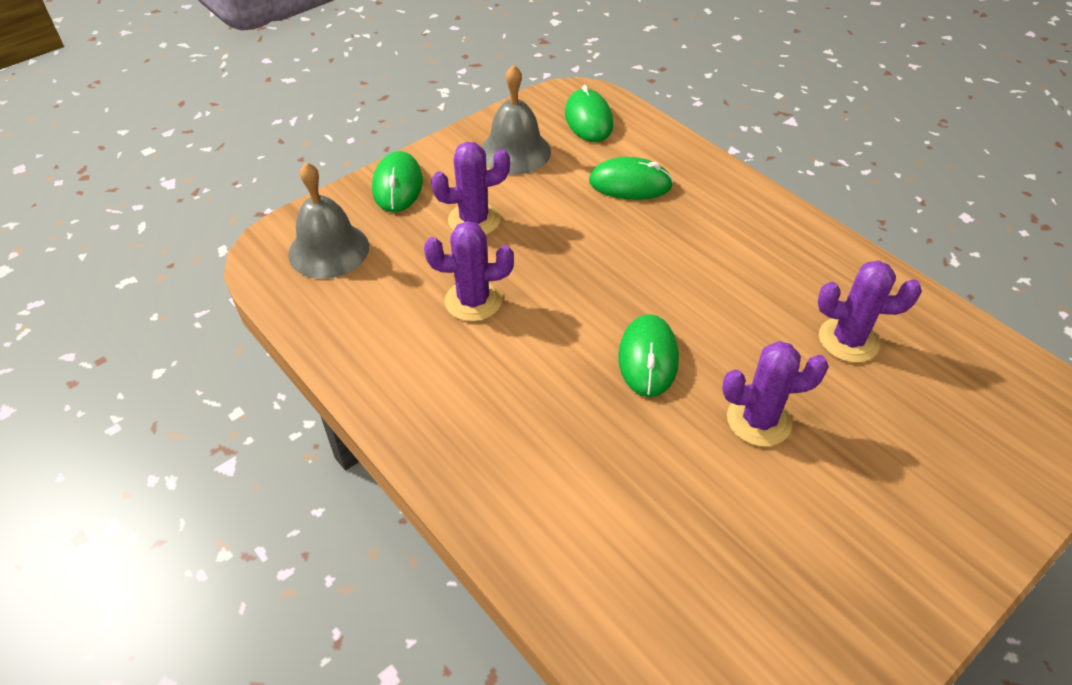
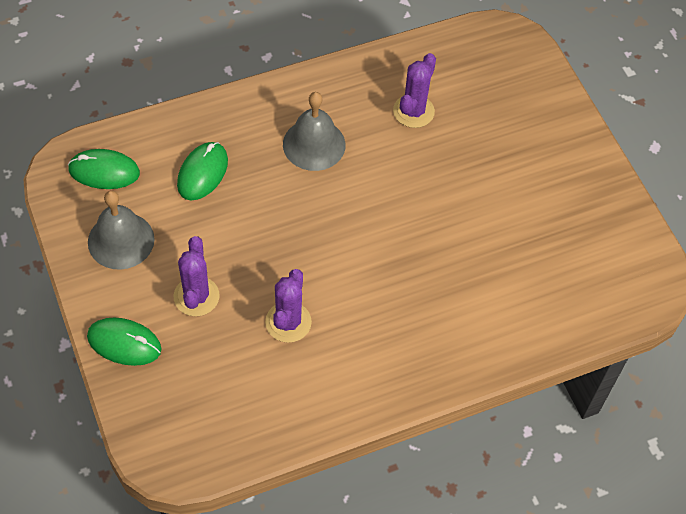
camera: 75 degrees left, 10 degrees up
grey bell [288,162,369,279] -> grey bell moved to [283,92,345,171]
green mouse [618,314,679,397] -> none
purple cactus [722,341,829,447] -> none

